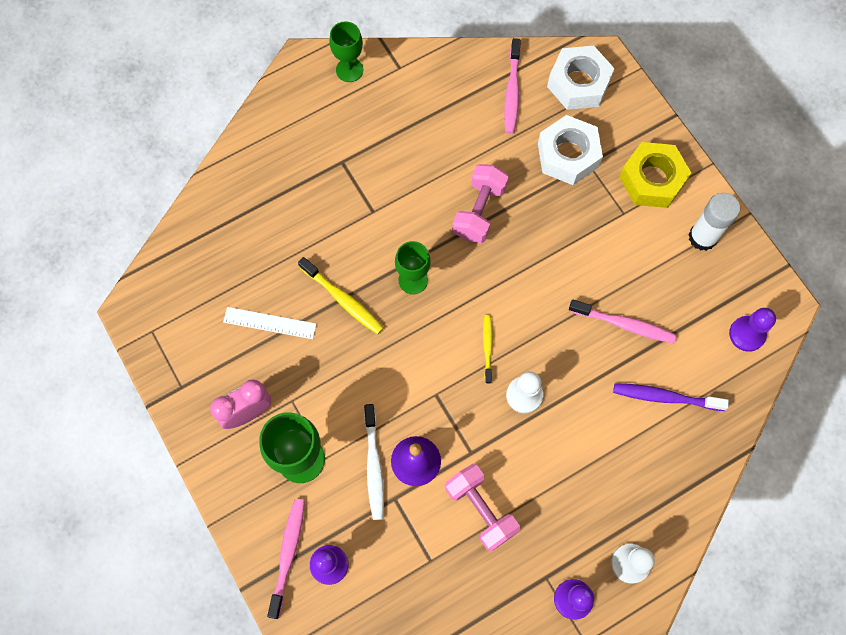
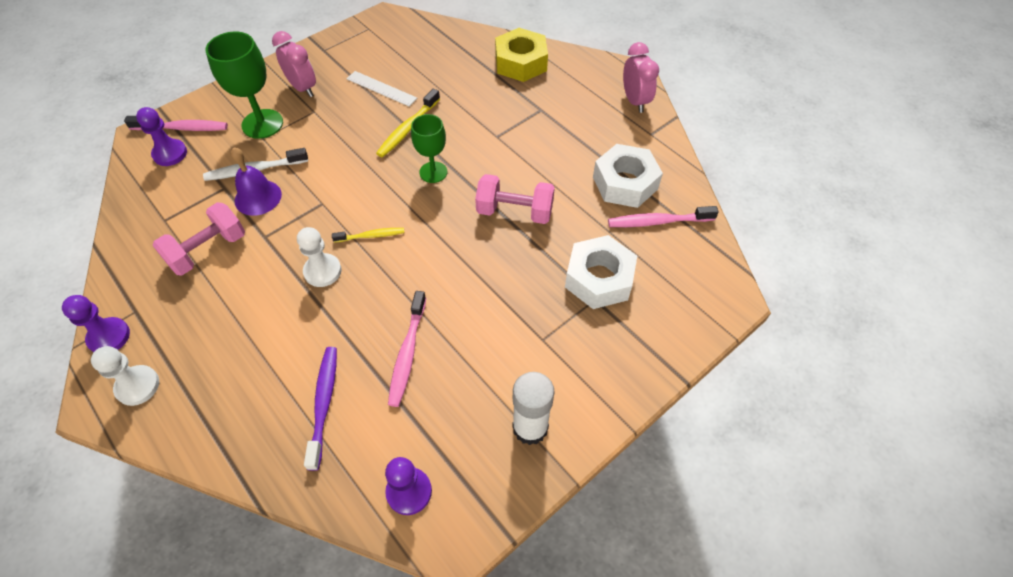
camera: 80 degrees right, 15 degrees down
white ruler [223,307,317,339] -> white ruler turned 60 degrees counterclockwise [346,71,417,106]
green goblet [329,21,363,82] -> pink clock [623,42,659,113]
white nut [547,46,615,110] -> white nut moved to [593,144,663,208]
yellow nut [619,142,691,208] -> yellow nut moved to [495,28,548,82]

